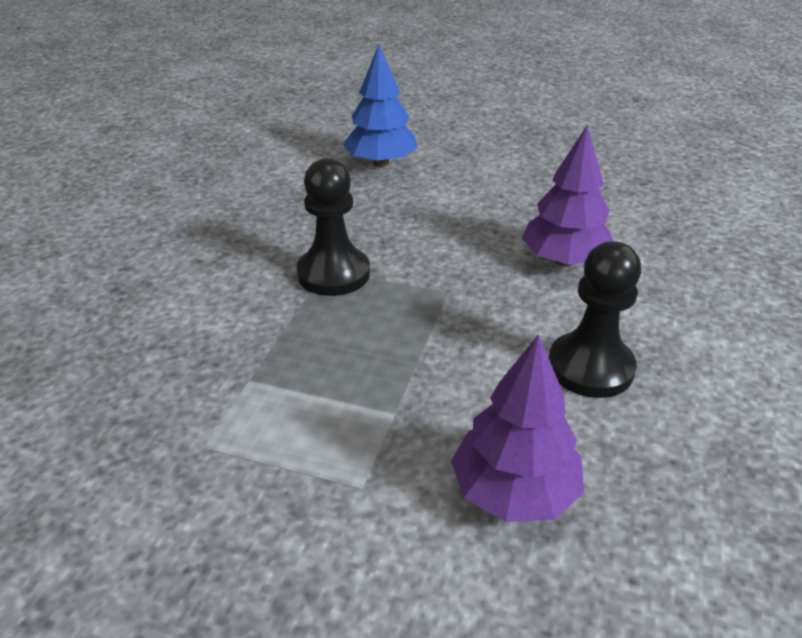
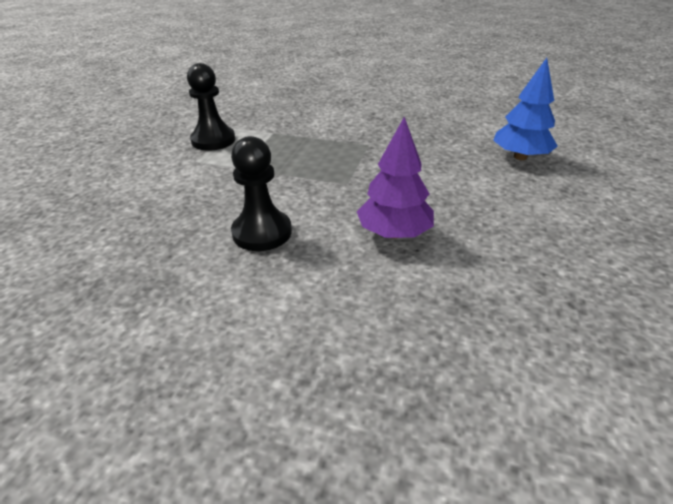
camera: 90 degrees right, 0 degrees up
black pawn [297,158,370,296] -> black pawn moved to [187,63,235,151]
purple tree [451,334,584,522] -> none

